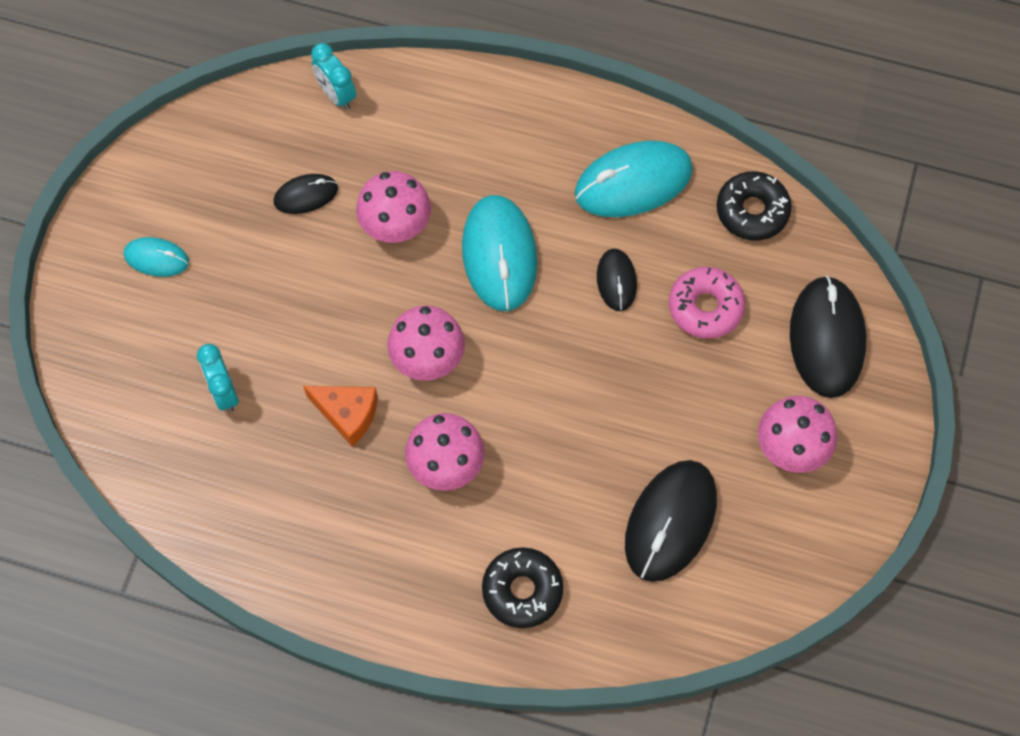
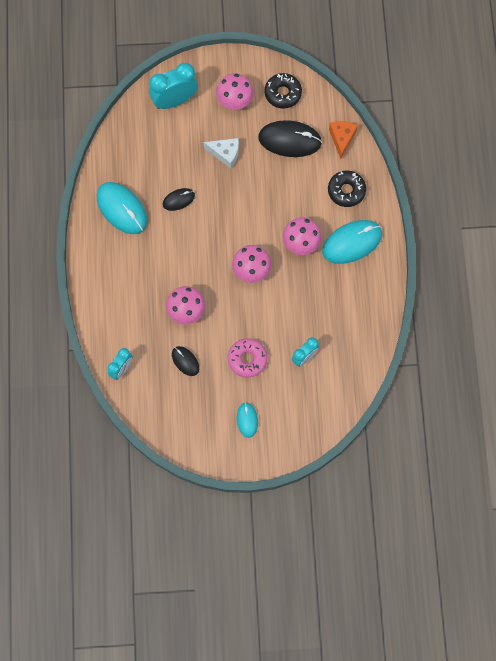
camera: 110 degrees left, 5 degrees up
orange cheese [303,386,378,447] -> orange cheese moved to [329,121,358,159]
turquoise mouse [462,195,537,311] -> turquoise mouse moved to [322,220,382,264]
pink donut [669,267,745,339] -> pink donut moved to [228,338,267,378]
black donut [717,171,792,241] -> black donut moved to [265,73,302,109]
black mouse [790,276,866,398] -> turquoise clock [149,63,198,109]
none -> white cheese [204,138,239,169]

